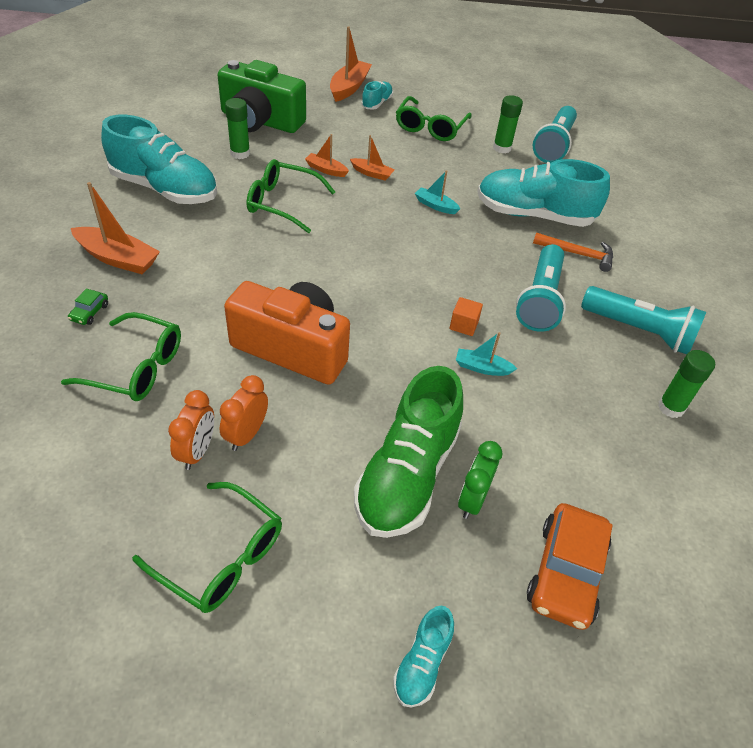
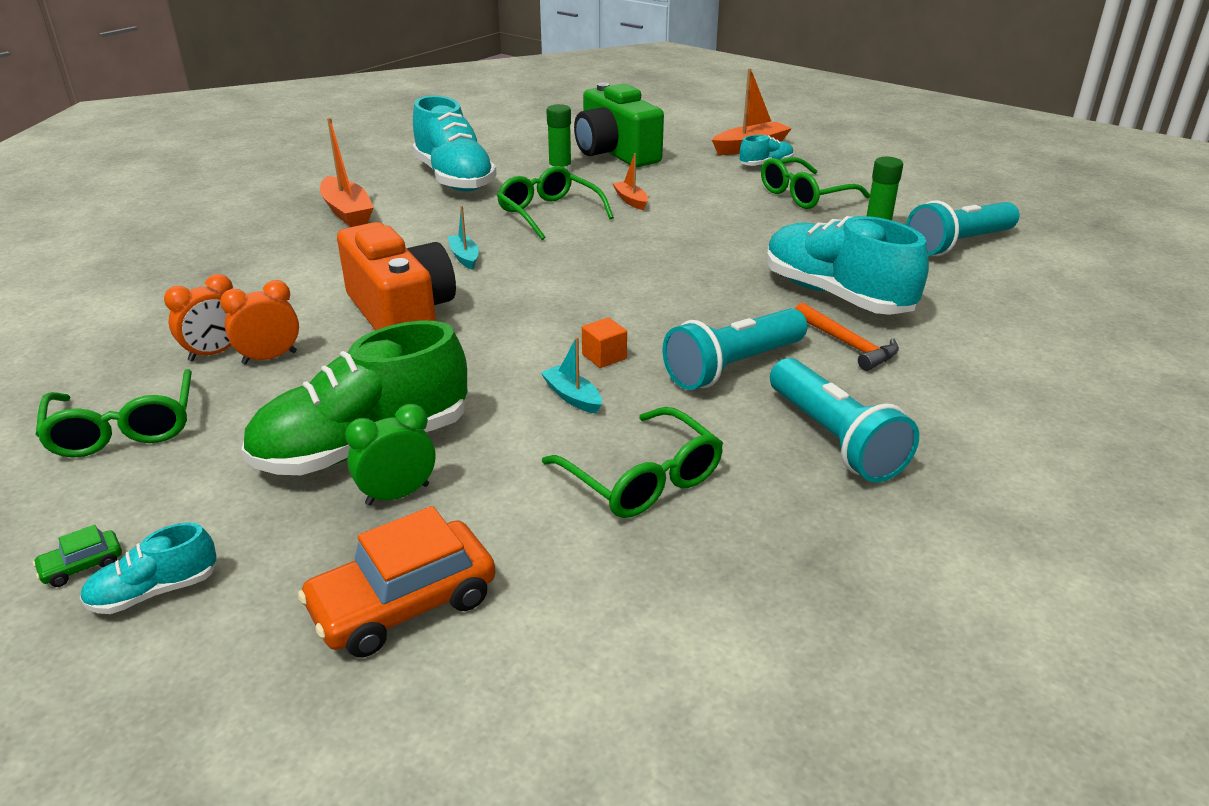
camera: 40 degrees right, 15 degrees down
green glasses [61,312,181,401] -> green glasses moved to [542,407,723,518]
green car [68,288,108,325] -> green car moved to [33,525,122,587]
orange boat [350,135,395,181] -> none
turquoise boat [415,170,461,214] -> turquoise boat moved to [448,206,479,270]
green glue stick [658,350,715,418] -> none

